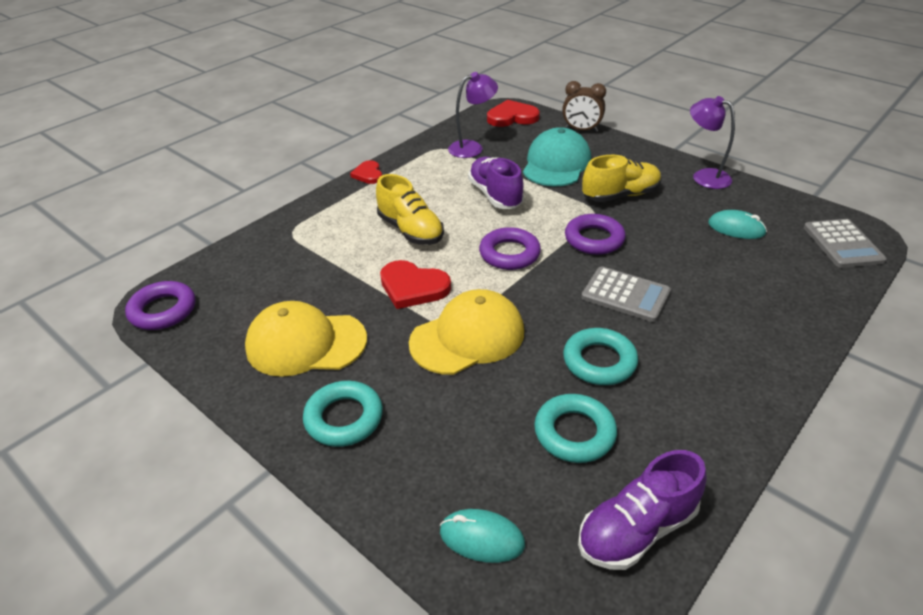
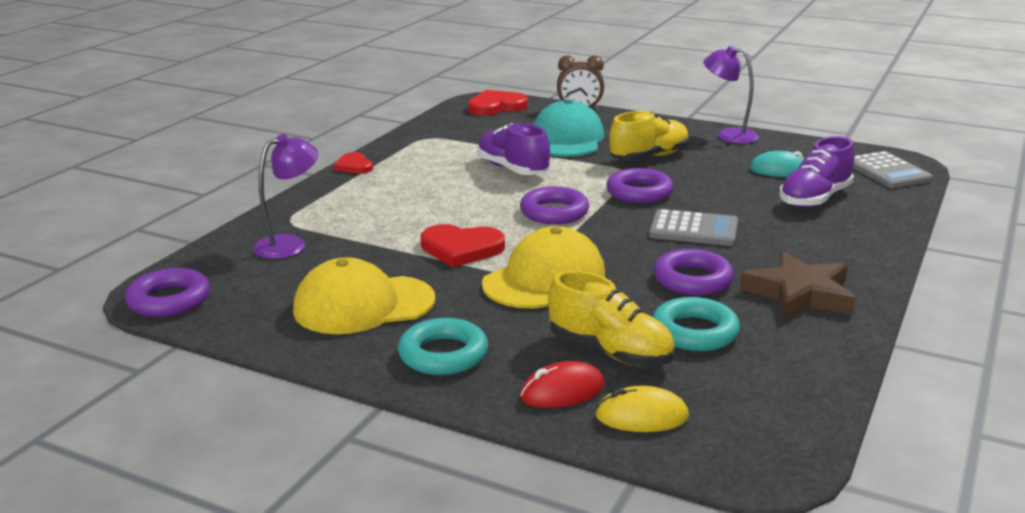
camera: 15 degrees left, 15 degrees down
yellow shoe [376,174,444,245] -> yellow shoe moved to [548,270,675,367]
turquoise mouse [440,509,525,563] -> yellow mouse [595,386,689,432]
purple lamp [448,72,498,158] -> purple lamp moved to [253,134,318,259]
turquoise ring [563,328,638,385] -> purple ring [653,249,734,296]
purple shoe [578,450,707,570] -> purple shoe moved to [779,136,855,208]
none -> red mouse [520,361,605,408]
none -> brown star [740,251,856,320]

